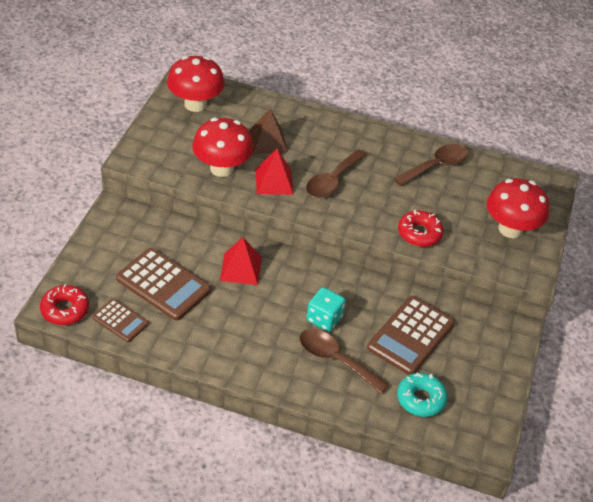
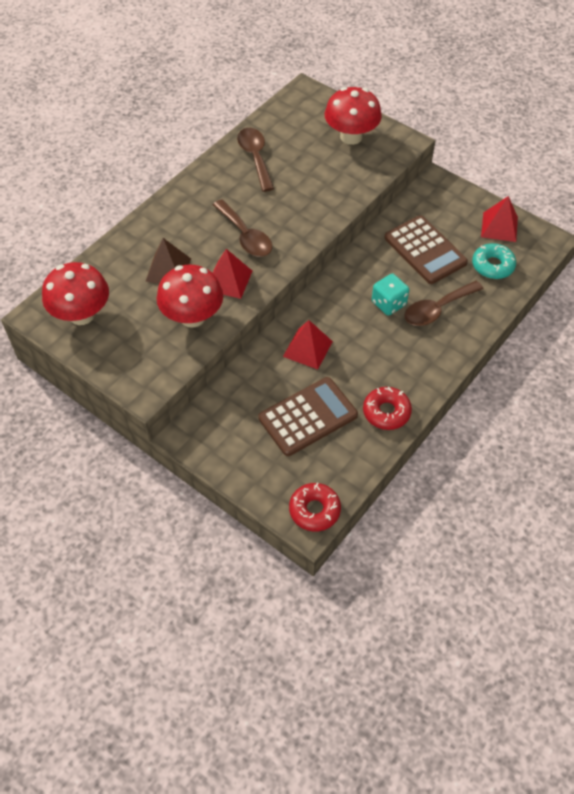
camera: 65 degrees left, 10 degrees up
brown calculator [92,299,149,342] -> none
red donut [398,210,444,247] -> red donut moved to [363,387,412,430]
none -> red pyramid [481,196,518,242]

